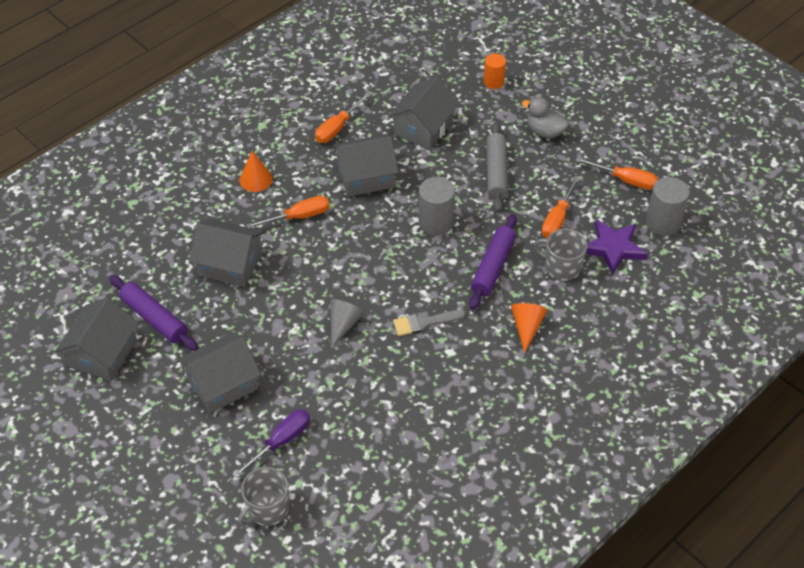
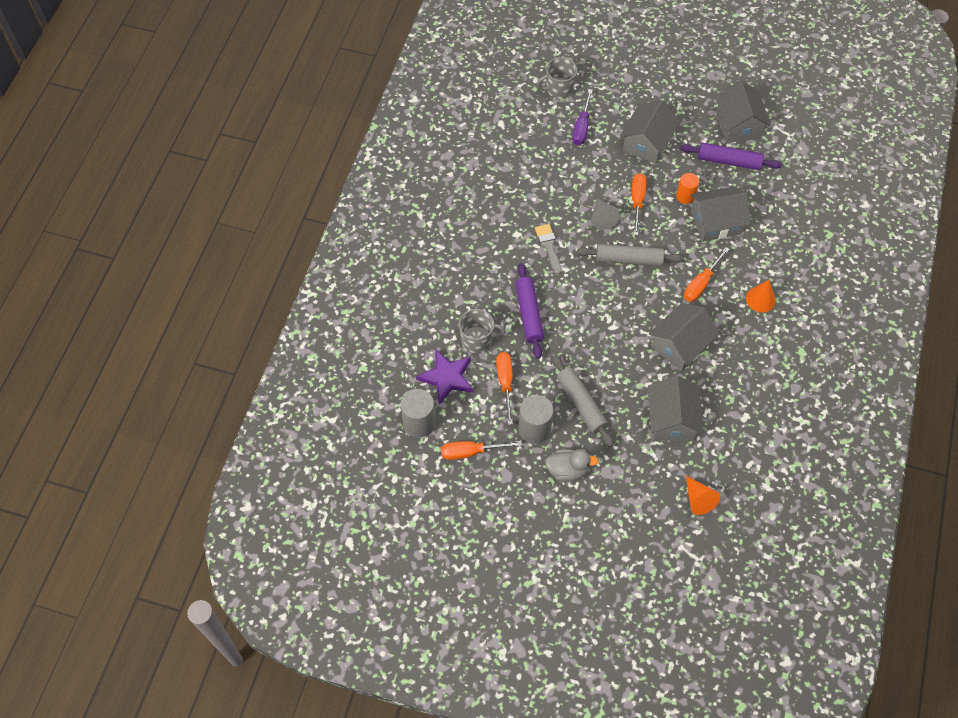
camera: 150 degrees right, 10 degrees up
grey mug [238,467,289,526] -> grey mug turned 120 degrees counterclockwise [537,57,577,99]
orange screwdriver [315,92,370,143] -> orange screwdriver moved to [632,173,646,235]
grey brush [393,310,465,336] -> grey brush turned 60 degrees counterclockwise [535,224,562,274]
grey cylinder [418,177,455,236] -> grey cylinder moved to [518,395,553,444]
orange cylinder [484,54,506,89] -> orange cylinder moved to [676,173,699,204]
orange cone [511,303,547,353] -> orange cone moved to [686,476,720,515]
none -> grey rolling pin [577,244,684,266]

